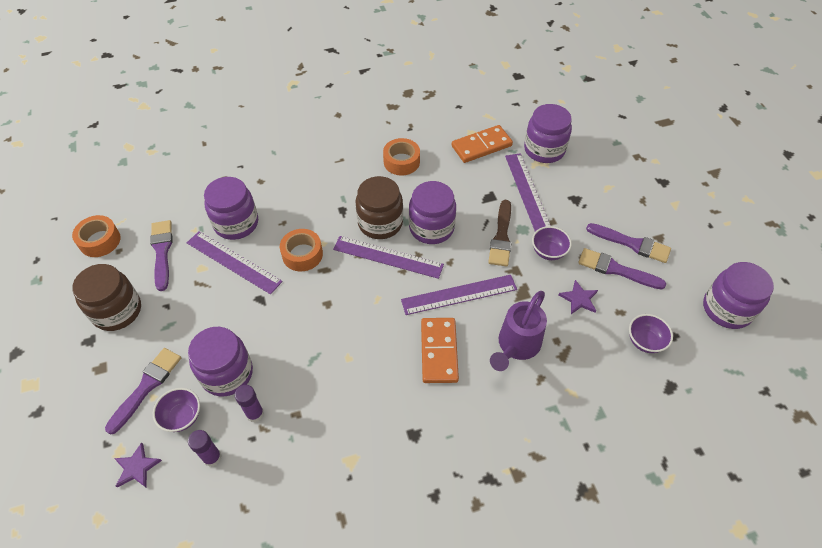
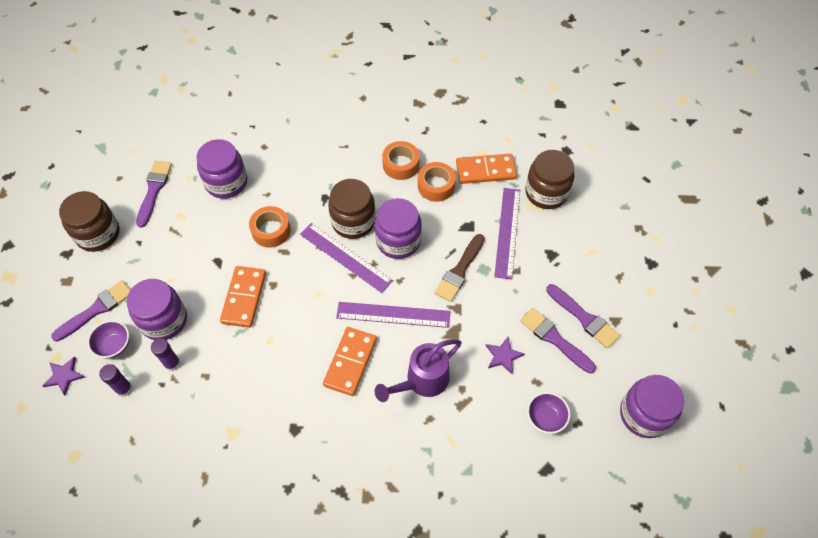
camera: 20 degrees right, 5 degrees up
orange tape [72,215,121,257] -> orange tape moved to [418,162,456,202]
purple ruler [187,231,283,294] -> none
purple jar [524,104,572,163] -> brown jar [525,150,574,209]
purple bowl [532,226,572,260] -> none
none -> orange domino [220,266,266,328]

